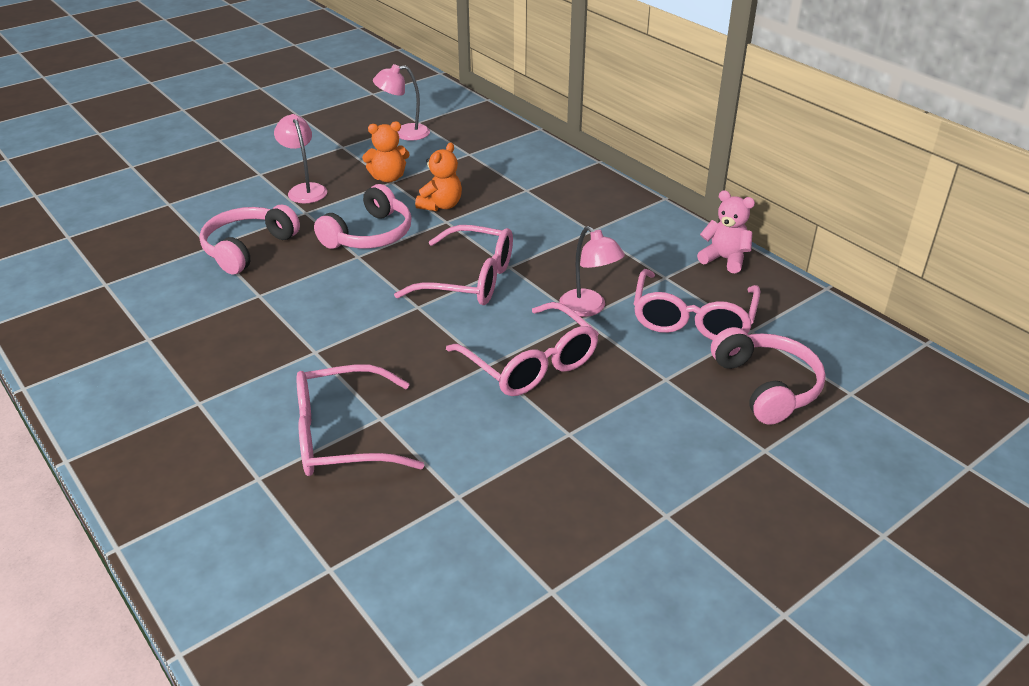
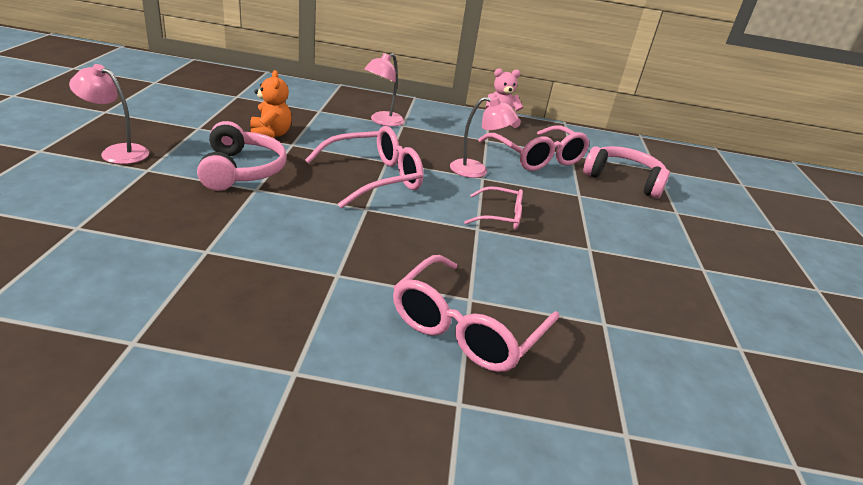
camera: 50 degrees left, 5 degrees down
pink headphones [199,205,300,274] -> none
orange teddy bear [362,121,410,182] -> none
pink lamp [373,64,430,141] -> pink lamp moved to [364,53,404,126]
pink glasses [446,302,599,396] -> pink glasses [464,186,523,230], size x0.58

